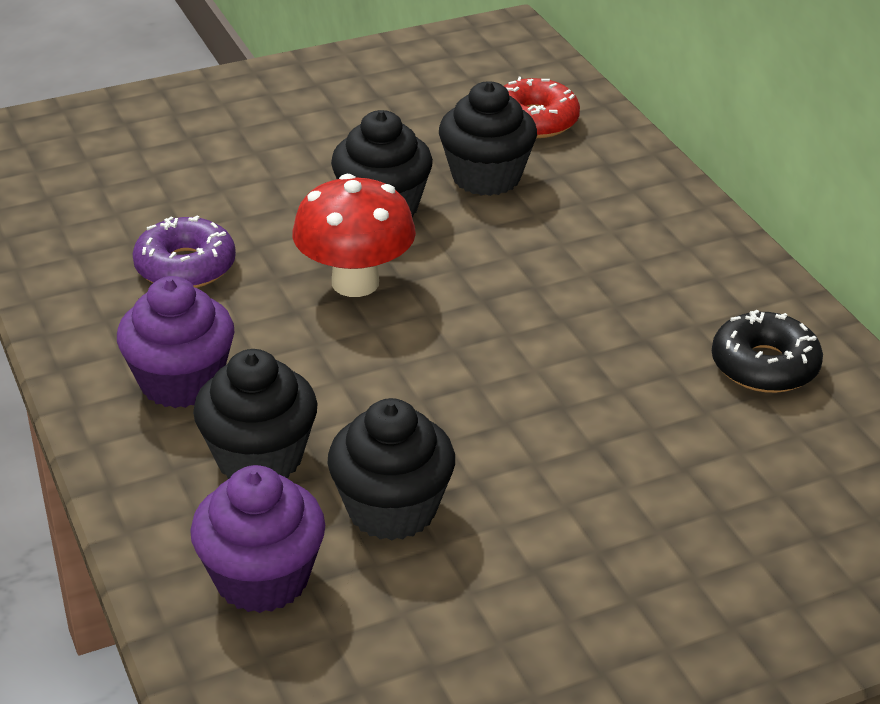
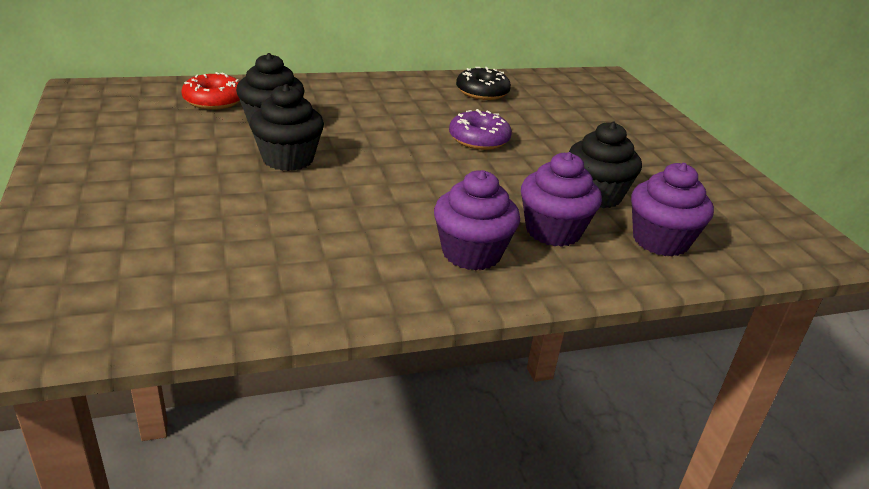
camera: 85 degrees left, 5 degrees down
purple donut [132,216,236,288] -> purple donut moved to [449,109,512,150]
black cupcake [193,349,318,479] -> purple cupcake [521,152,602,247]
red mushroom [293,174,416,297] -> none

